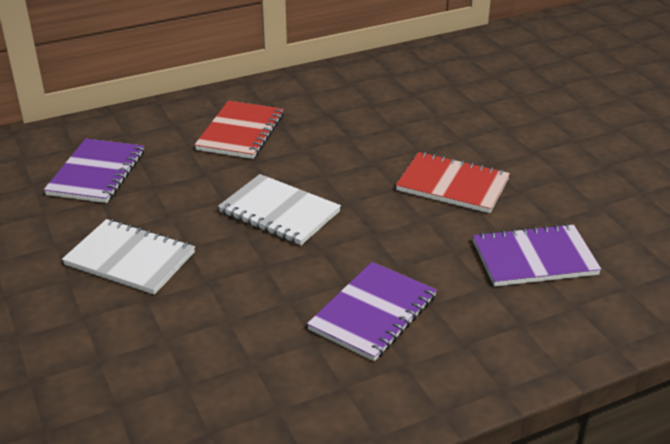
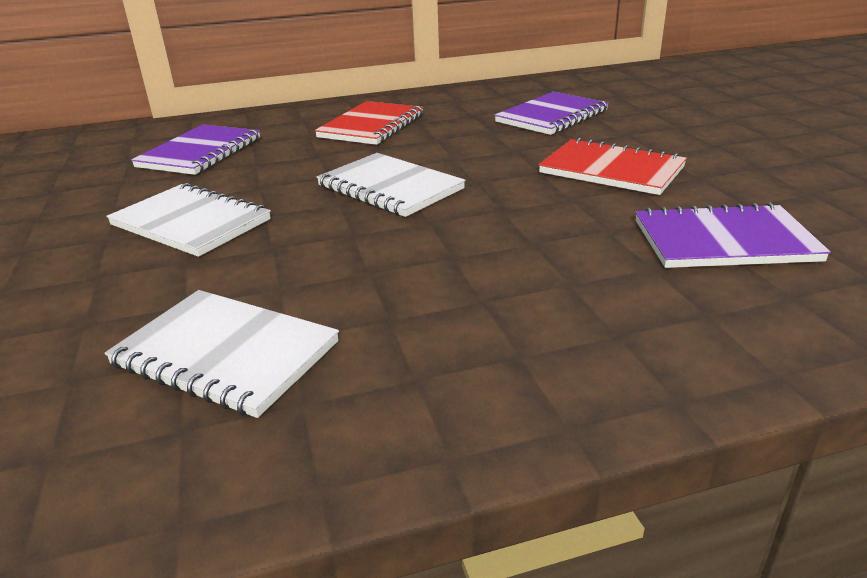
camera: 10 degrees right, 5 degrees down
purple notebook [307,262,437,361] -> purple notebook moved to [494,92,609,135]
none -> white notebook [105,290,339,418]

